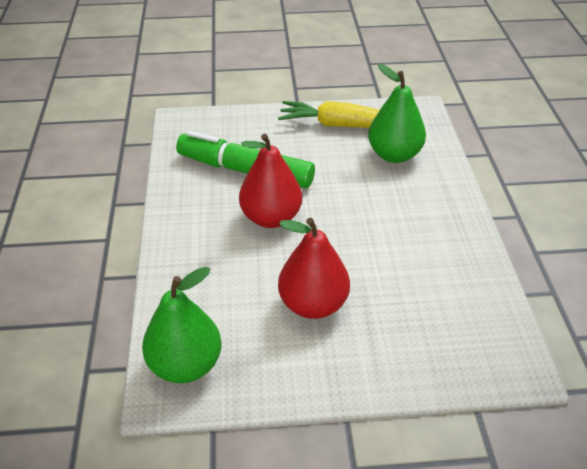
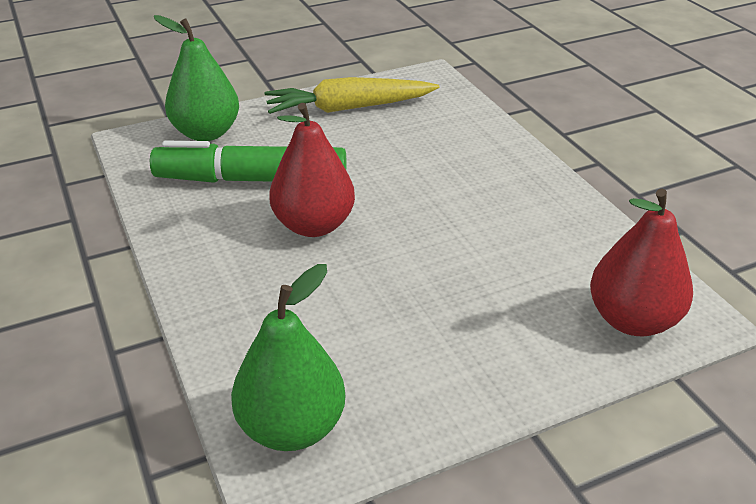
camera: 20 degrees left, 5 degrees down
red pear [278,218,350,319] -> red pear moved to [590,189,693,336]
green pear [368,64,426,163] -> green pear moved to [154,15,239,141]

